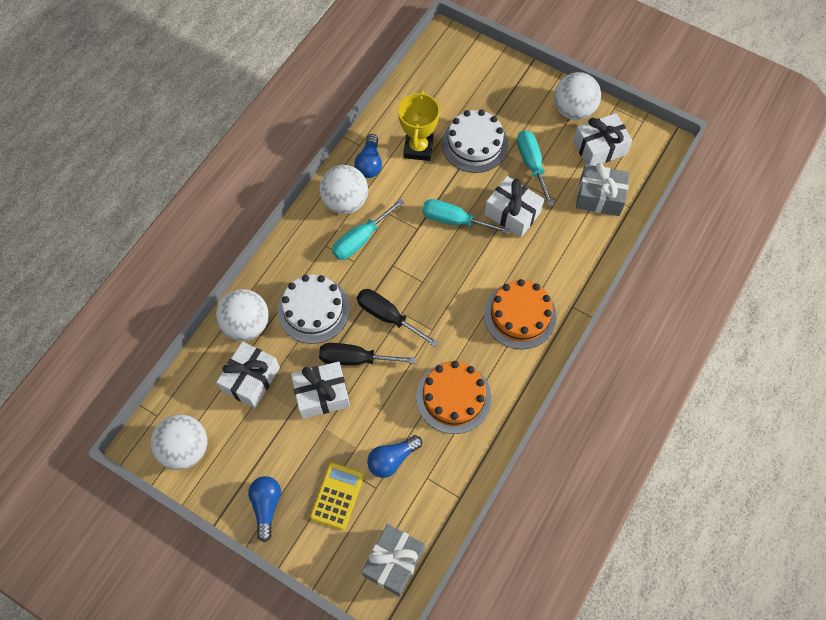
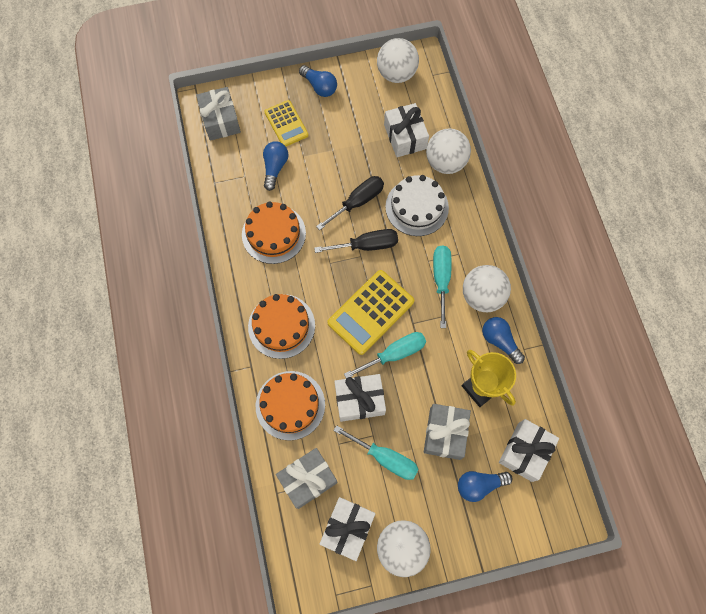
camera: 135 degrees right, 5 degrees up
white gift [291,362,350,419] -> white gift moved to [499,419,559,482]
white cake [442,109,508,173] -> grey gift [424,404,471,460]
none -> orange cake [256,371,325,441]
none -> yellow calculator [327,270,414,355]
none -> blue light bulb [458,471,513,502]

